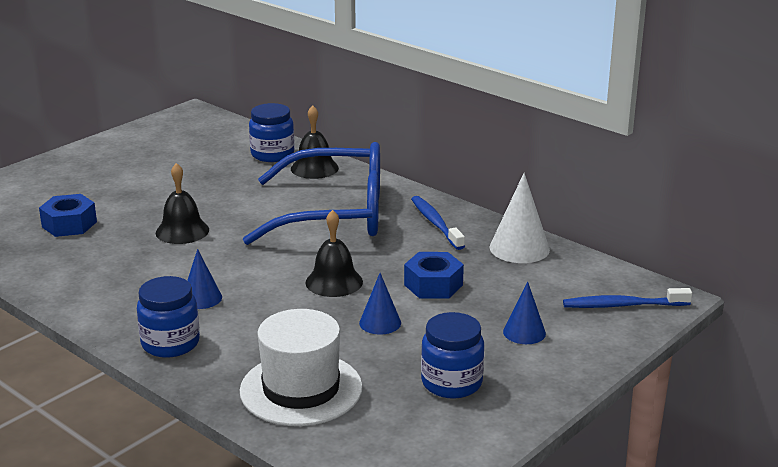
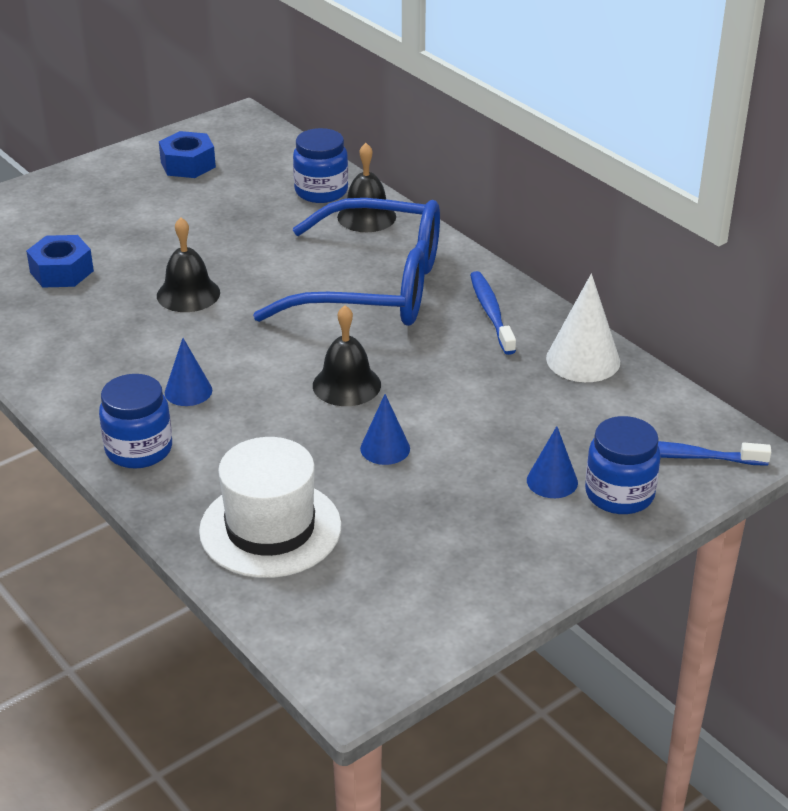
camera: 10 degrees right, 10 degrees up
blue nut [404,252,464,299] -> blue nut moved to [159,131,216,178]
blue jar [421,312,484,399] -> blue jar moved to [585,416,661,514]

